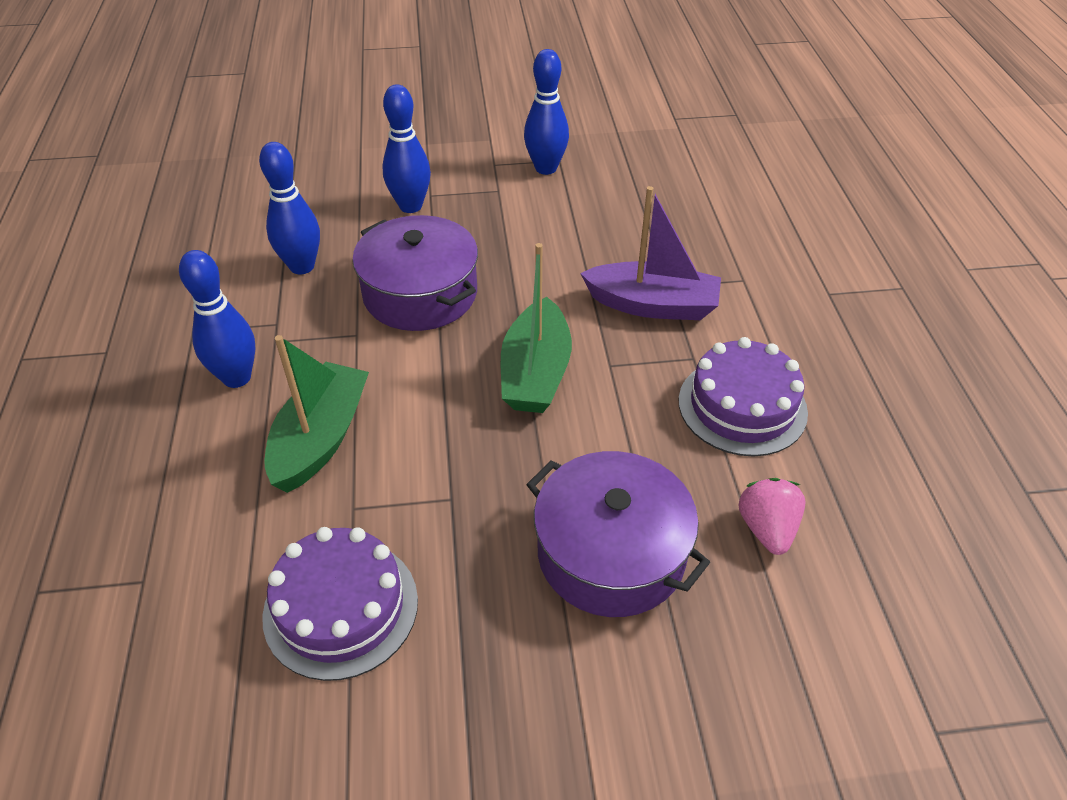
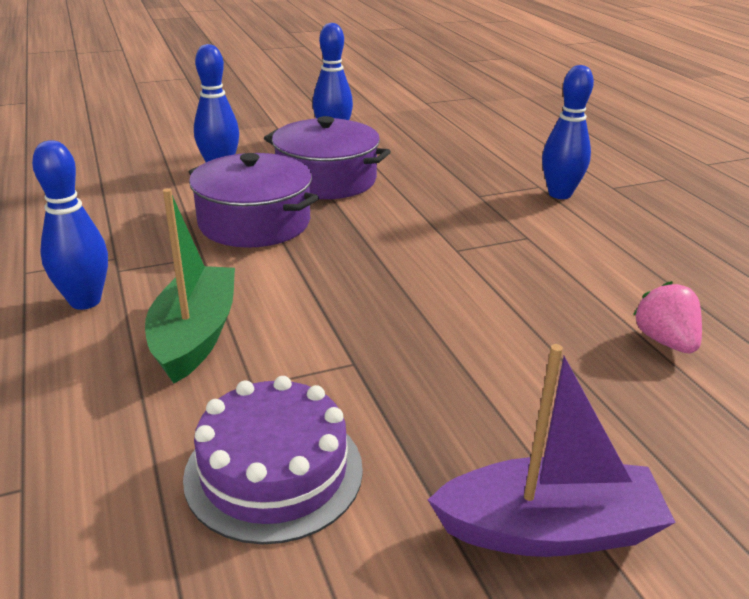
camera: 15 degrees left, 15 degrees down
blue bowling pin [259,142,320,274] -> blue bowling pin moved to [542,65,594,199]
green boat [501,243,572,413] -> none
purple pot [526,451,710,617] -> purple pot moved to [264,116,391,199]
purple boat [580,186,721,320] -> purple boat moved to [428,344,676,557]
purple cake [679,337,808,456] -> none

